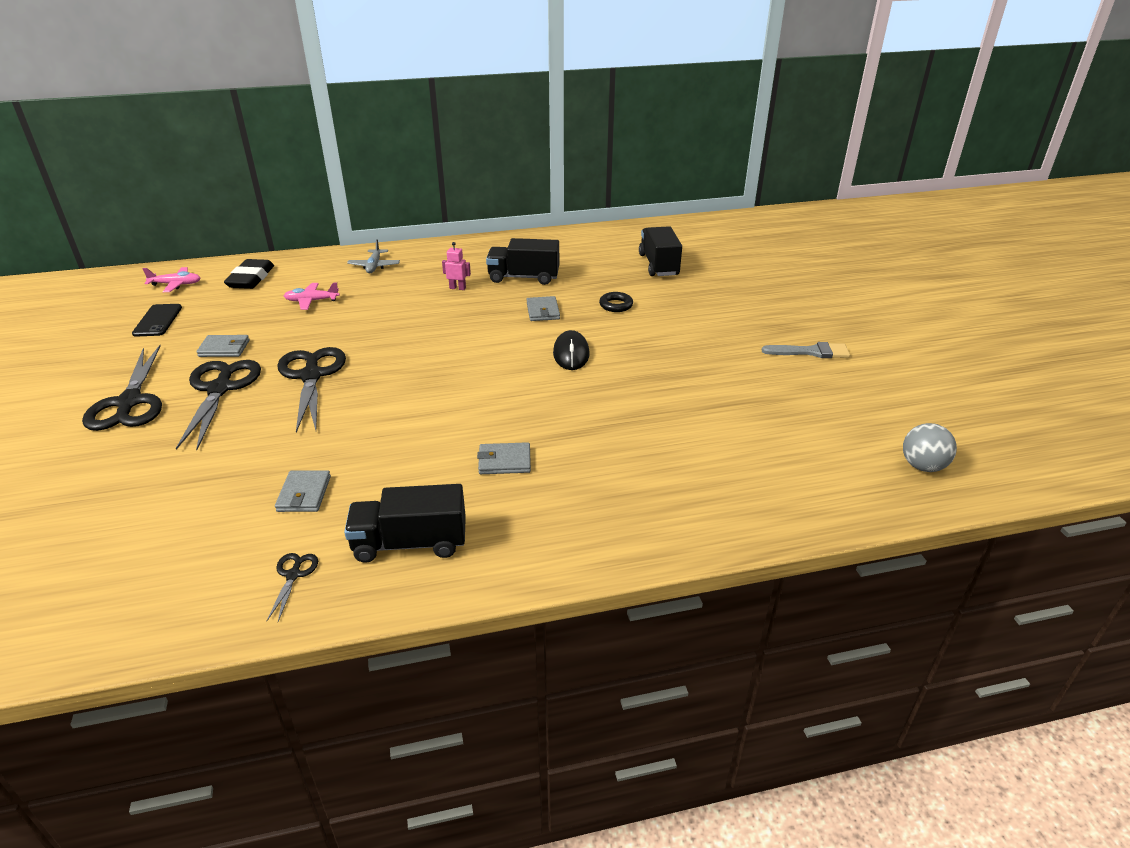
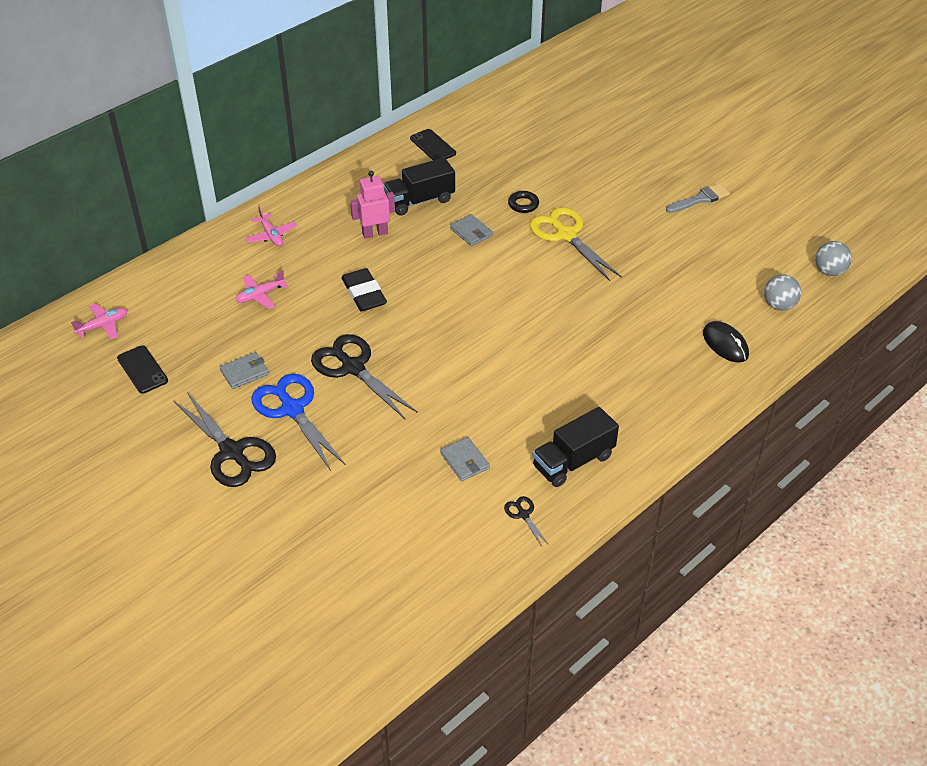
camera: 30 degrees left, 10 degrees up
black scissors [176,360,261,450] -> blue scissors [251,373,346,471]
black eraser [224,259,274,289] -> black eraser moved to [341,268,387,311]
grey plane [347,239,400,273] -> pink plane [245,207,297,246]
pink robot [442,242,471,290] -> pink robot [350,171,395,239], size x1.60
grey wallet [477,442,531,474] -> none
black mouse [553,330,590,370] -> black mouse moved to [703,321,749,363]
black truck [639,226,682,276] -> none
none -> black phone [410,129,456,160]
none -> yellow scissors [530,207,622,281]
none -> grey ball [764,274,801,310]

